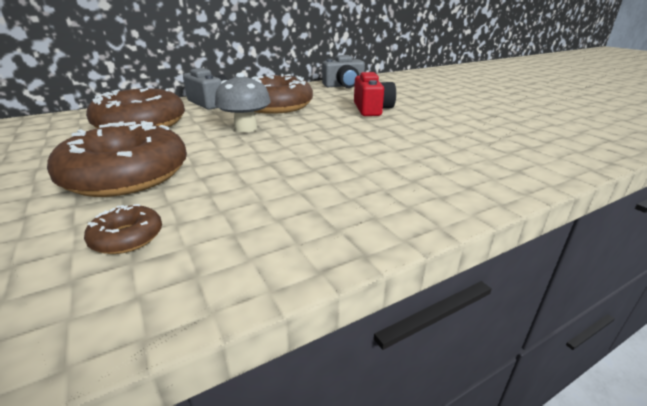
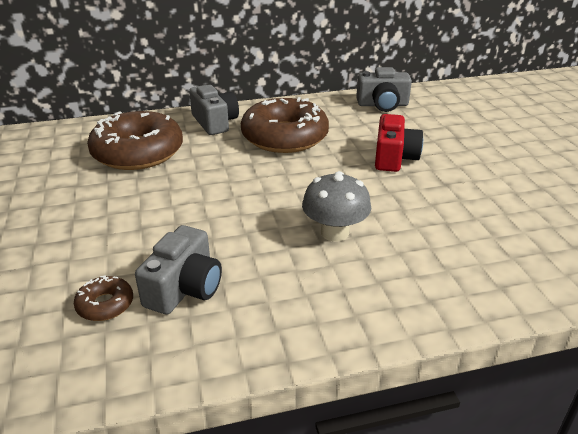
camera: 15 degrees right, 5 degrees up
brown donut [47,121,187,197] -> none
grey mushroom [215,73,271,132] -> grey mushroom moved to [302,171,371,242]
none -> grey camera [135,225,222,314]

